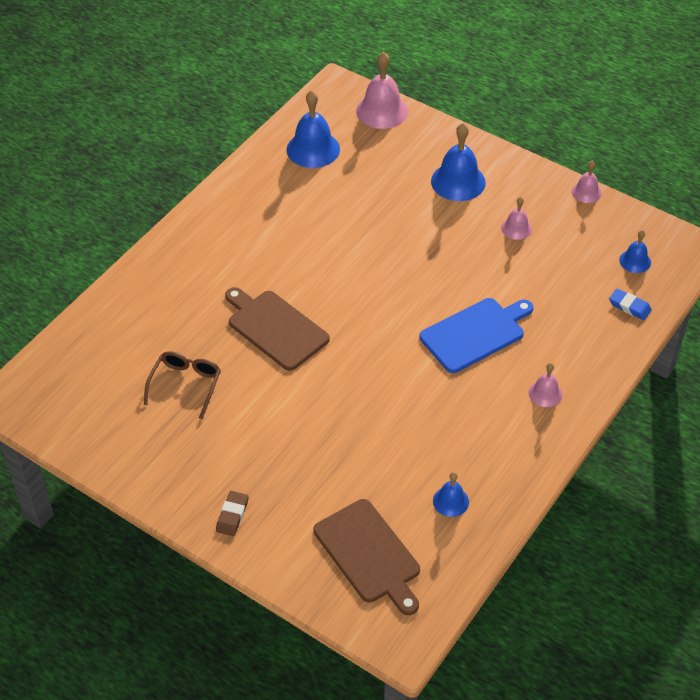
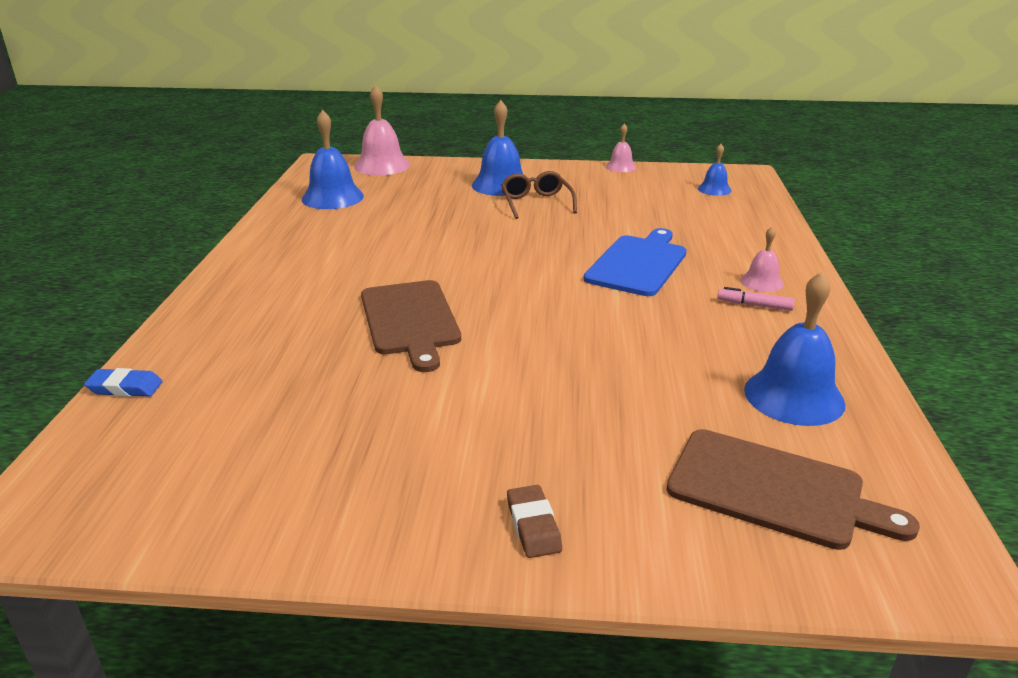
camera: 30 degrees left, 20 degrees down
brown glasses [144,351,221,419] -> brown glasses moved to [501,171,577,219]
brown cutting board [225,287,330,371] -> brown cutting board turned 120 degrees counterclockwise [361,280,461,372]
blue bell [433,472,469,517] -> blue bell [744,272,845,426], size x1.82
pink bell [501,197,532,240] -> none
blue eraser [609,289,652,320] -> blue eraser moved to [84,368,163,397]
none -> pink marker [717,287,795,311]

